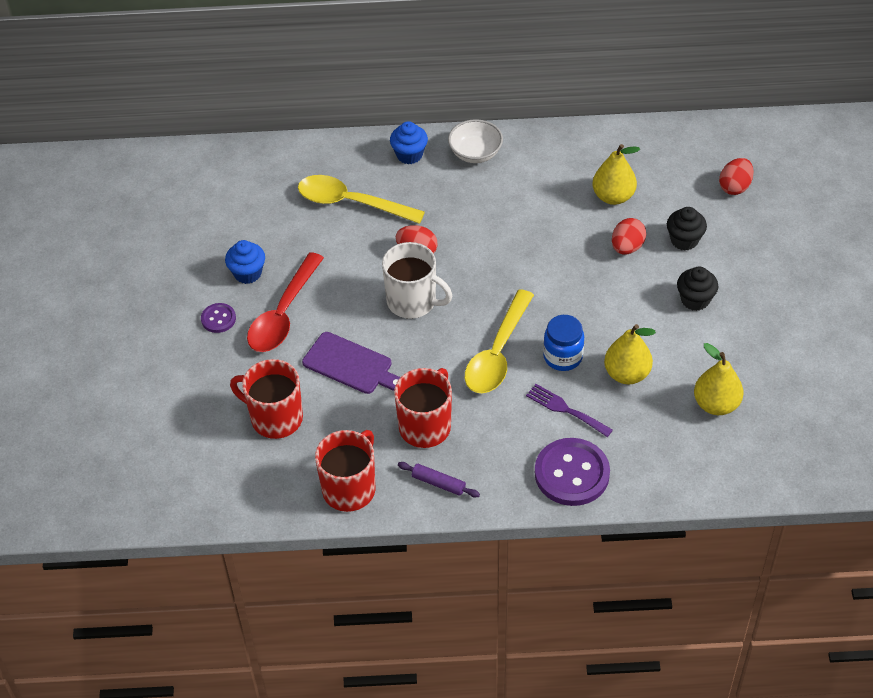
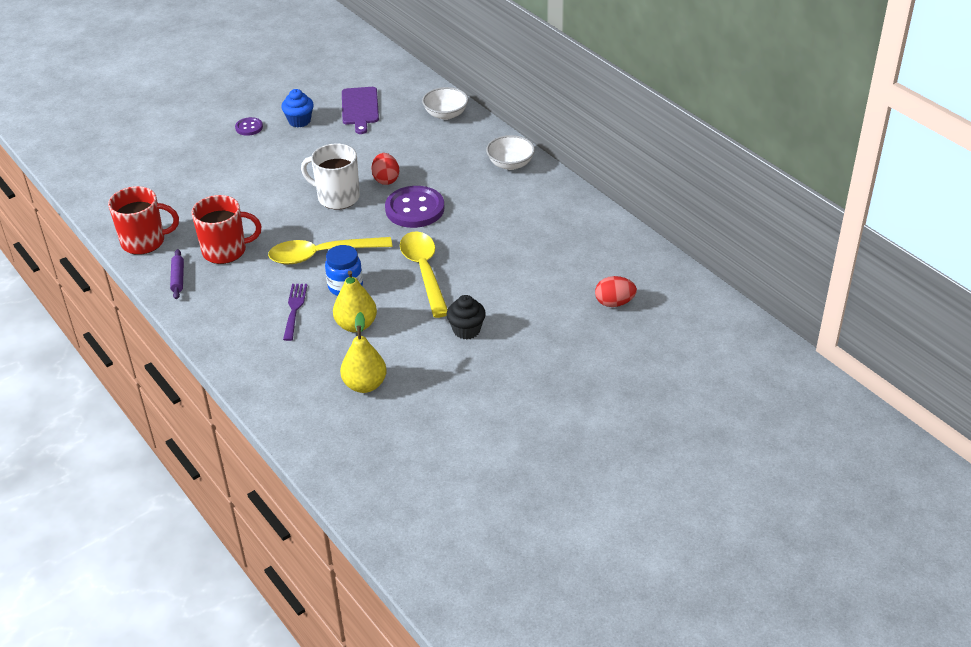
camera: 55 degrees right, 10 degrees down
red mug [230,359,303,439] -> none
red spoon [247,252,324,352] -> none
yellow spoon [298,175,425,224] -> yellow spoon moved to [400,232,448,318]
purple cutting board [302,332,400,394] -> purple cutting board moved to [342,87,379,134]
white mug [382,242,452,319] -> white mug turned 120 degrees clockwise [301,143,360,209]
blue cupcake [390,121,428,164] -> none
purple button [535,438,610,506] -> purple button moved to [385,186,444,228]
yellow pear [593,144,640,205] -> none
red egg [612,218,646,255] -> none
black cupcake [667,207,707,251] -> none
none -> white bowl [422,87,468,120]

